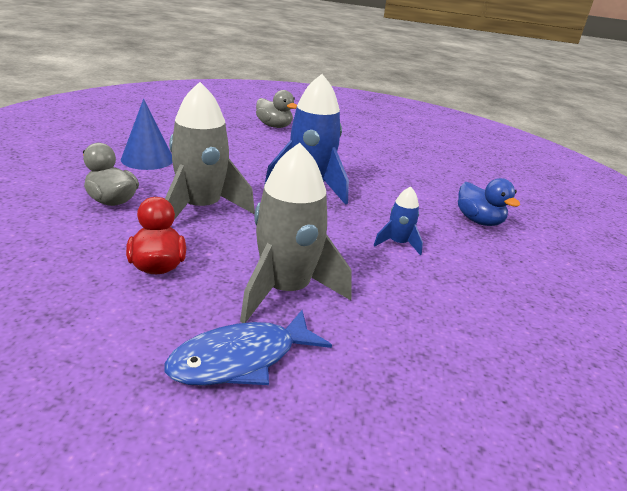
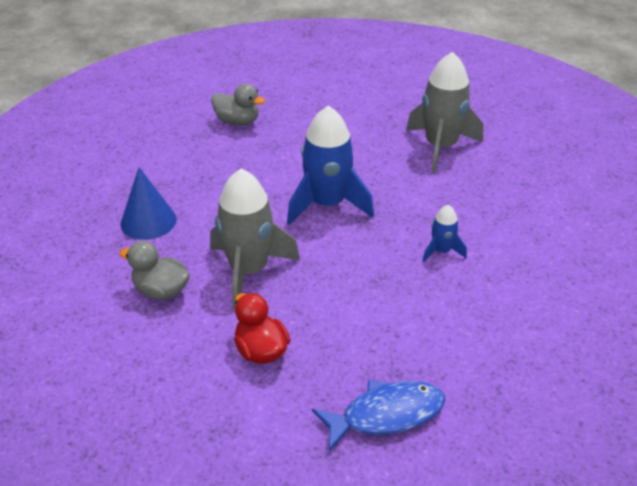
camera: 15 degrees left, 10 degrees up
blue fish [164,310,332,386] -> blue fish turned 150 degrees counterclockwise [312,380,445,451]
grey rocket [240,143,352,323] -> grey rocket moved to [406,52,483,173]
blue duck [458,178,520,226] -> none

